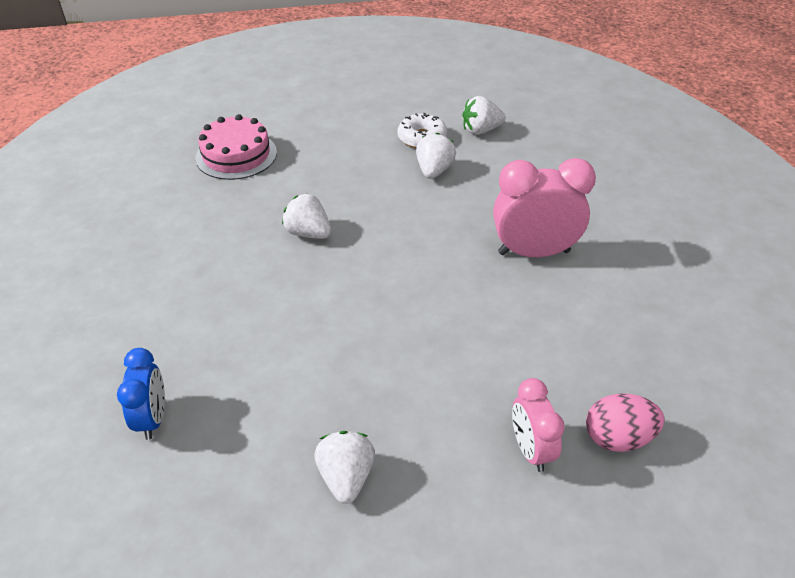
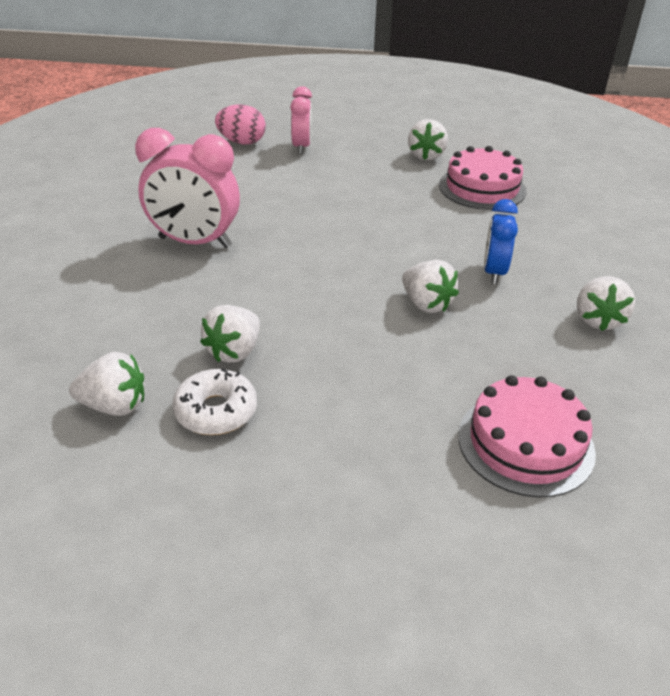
camera: 165 degrees left, 5 degrees down
blue clock [117,348,165,440] -> blue clock moved to [484,199,518,284]
none -> pink cake [439,146,527,210]
none -> white strawberry [577,276,635,331]

